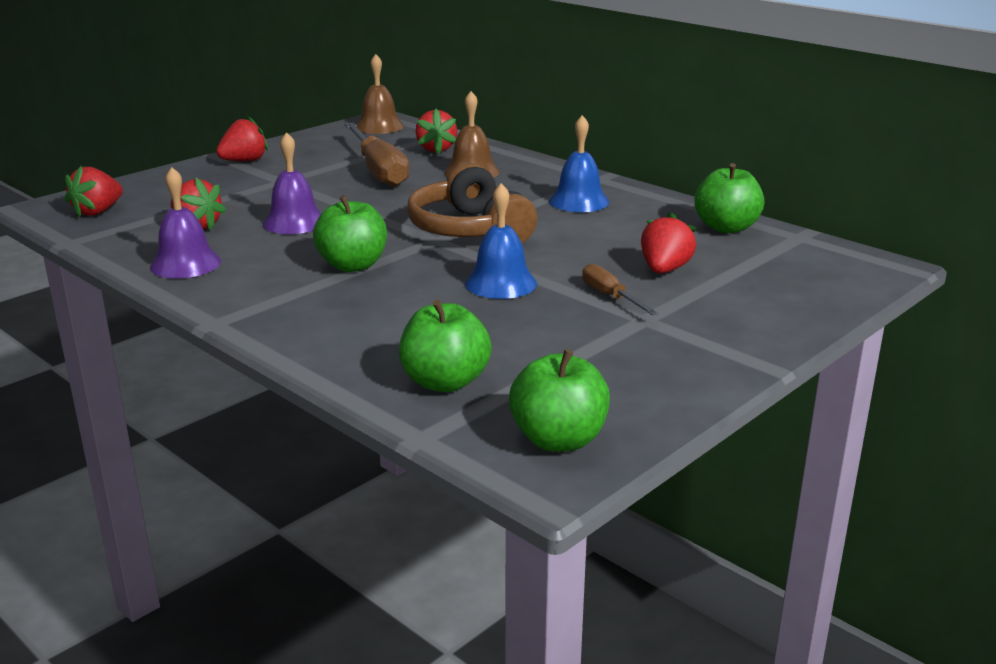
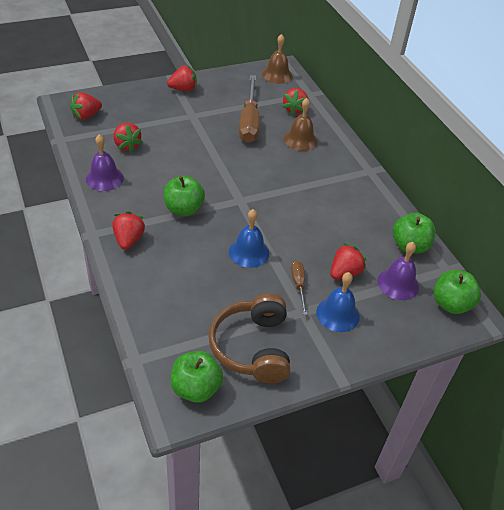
camera: 20 degrees right, 20 degrees up
purple bell [263,132,322,234] -> purple bell moved to [378,242,419,300]
green apple [399,300,492,392] -> green apple moved to [433,270,481,314]
brown headphones [407,163,537,243] -> brown headphones moved to [209,293,290,384]
blue bell [549,115,609,212] -> blue bell moved to [316,272,360,332]
none -> red strawberry [112,211,145,250]

